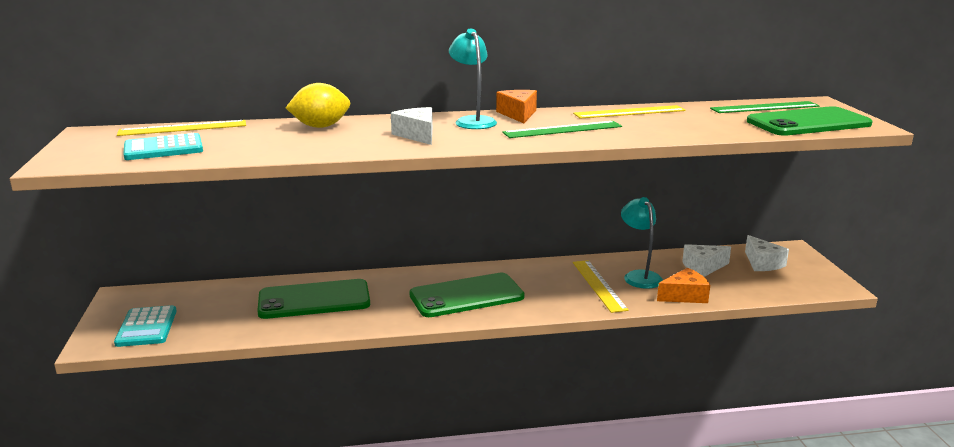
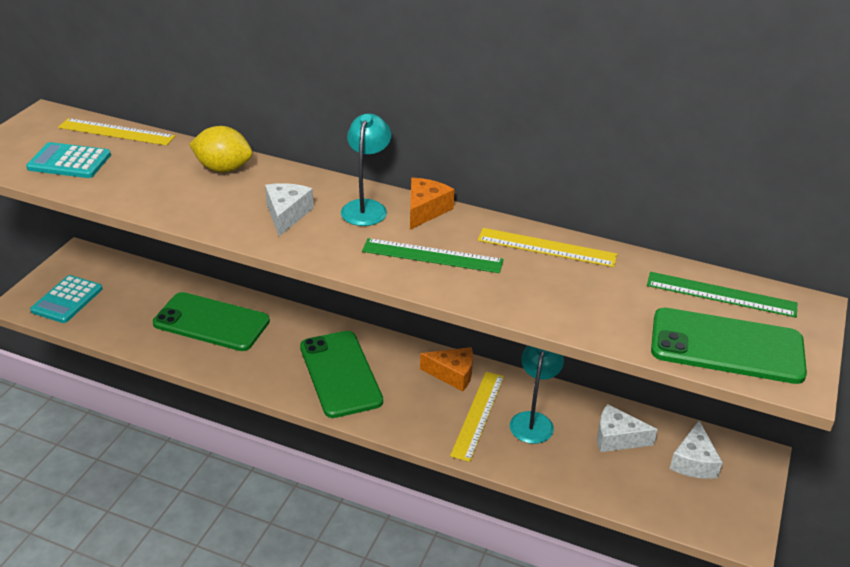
camera: 30 degrees right, 15 degrees up
green phone [409,273,525,317] -> green phone turned 60 degrees clockwise [300,331,383,418]
orange cheese [657,268,710,303] -> orange cheese moved to [420,347,473,391]

